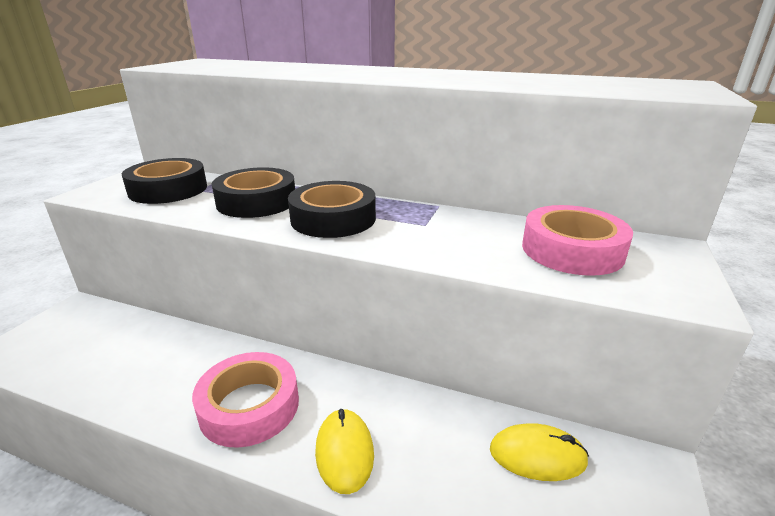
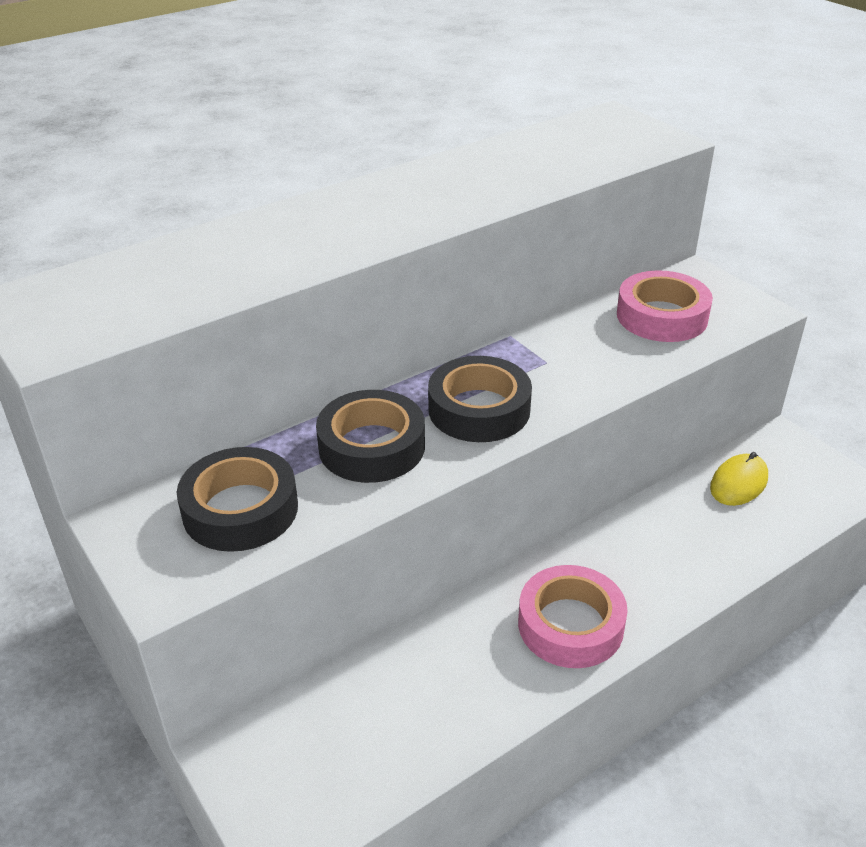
camera: 55 degrees left, 10 degrees up
yellow mouse [315,409,374,494] -> none

